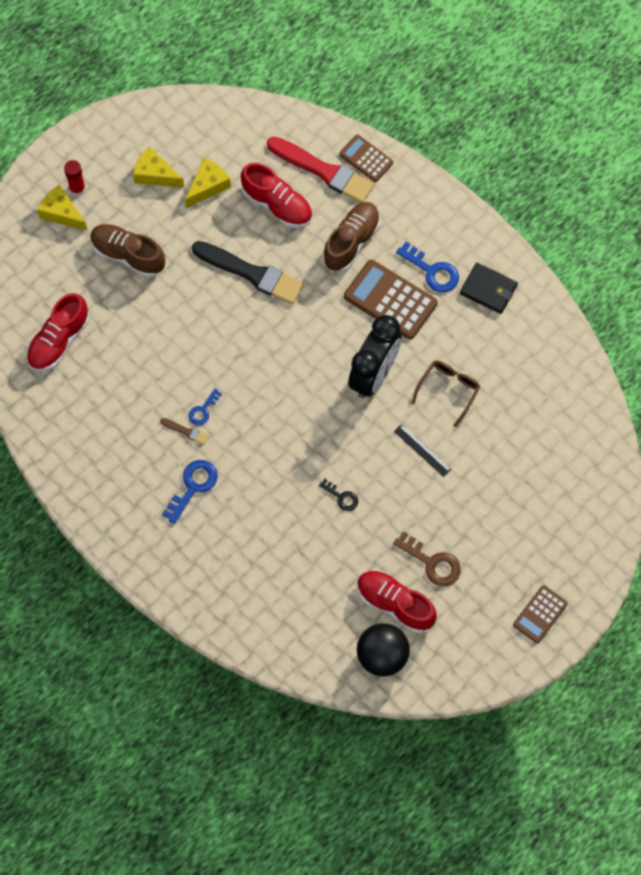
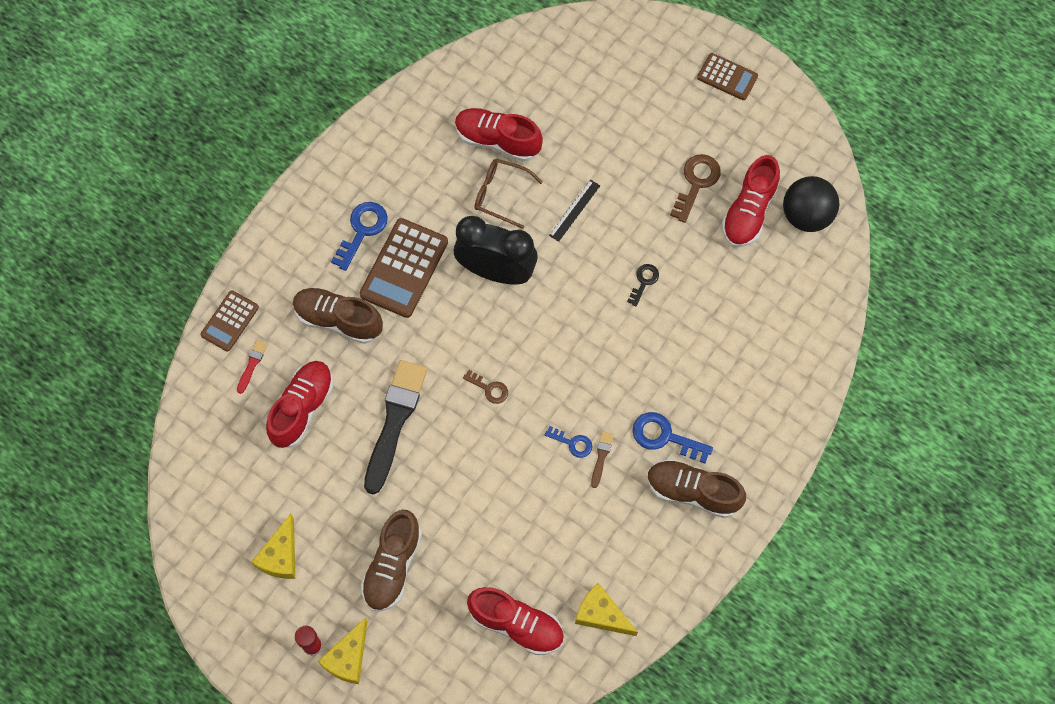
camera: 100 degrees left, 0 degrees up
yellow cheese [185,158,231,208] -> yellow cheese moved to [575,583,638,636]
red brush [267,137,375,203] -> red brush [237,340,268,394], size x0.42
black wallet [460,262,518,314] -> none
none -> red shoe [455,108,543,162]
none -> brown key [463,370,508,404]
none -> brown shoe [647,459,746,518]

